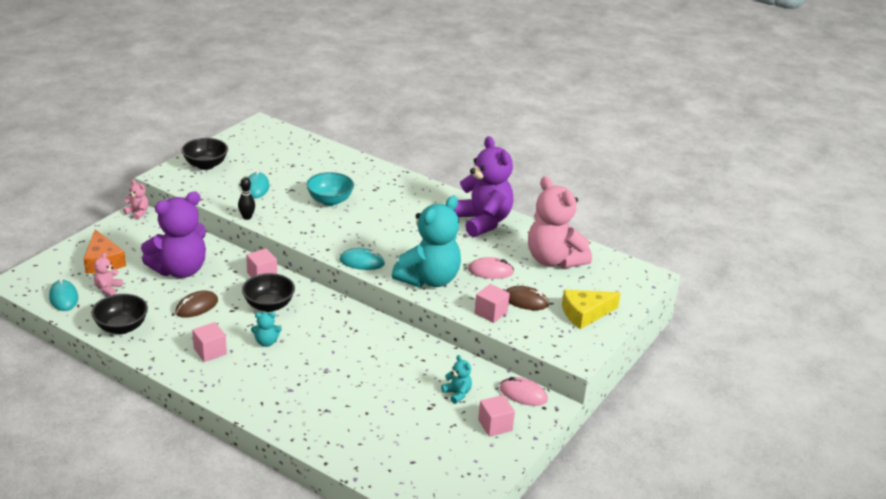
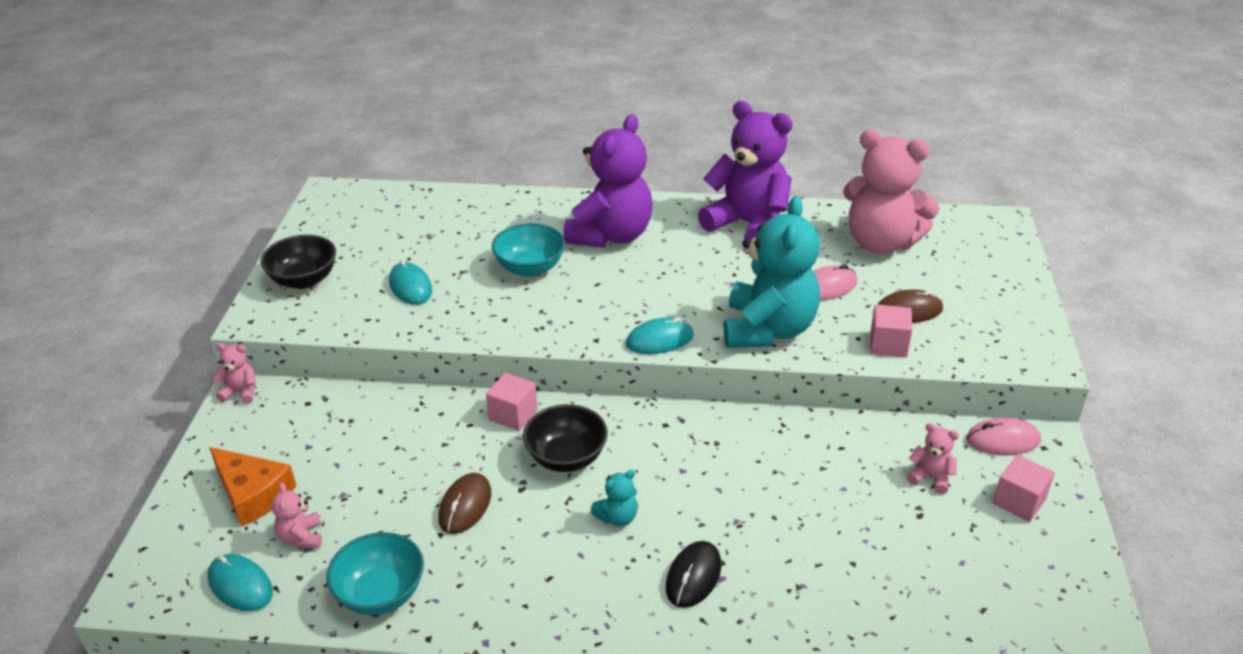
camera: 25 degrees left, 5 degrees up
black bowl [91,294,148,334] -> turquoise bowl [326,532,424,615]
purple teddy bear [141,191,206,278] -> purple teddy bear moved to [563,114,652,248]
pink cube [192,322,227,362] -> none
black bowling pin [238,177,255,220] -> none
turquoise teddy bear [441,355,472,404] -> pink teddy bear [907,423,959,494]
yellow cheese [562,290,621,329] -> none
none -> black mouse [666,541,721,608]

